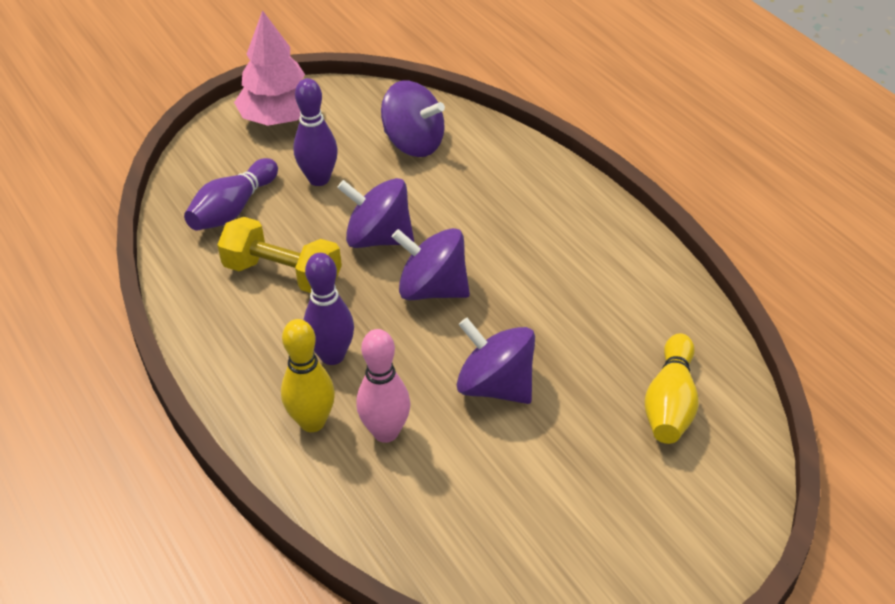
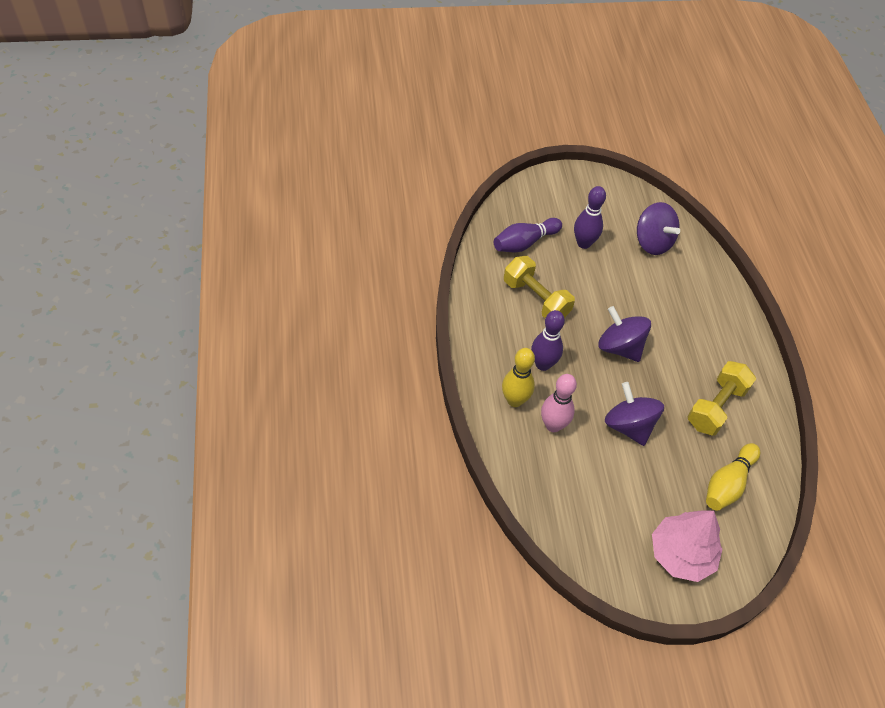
camera: 20 degrees right, 10 degrees up
pink tree [234,10,305,126] -> pink tree moved to [652,511,722,582]
purple spinning top [337,178,414,248] -> none
none -> yellow dumbbell [687,361,756,436]

